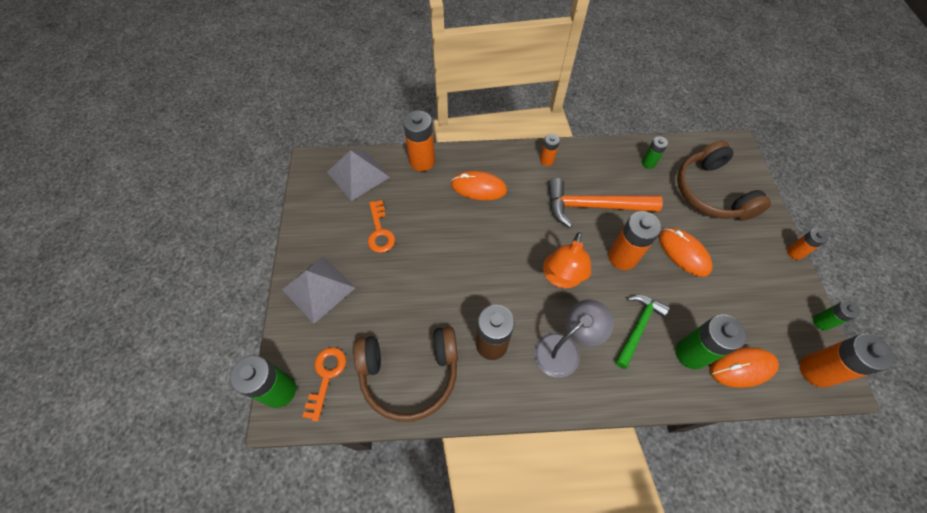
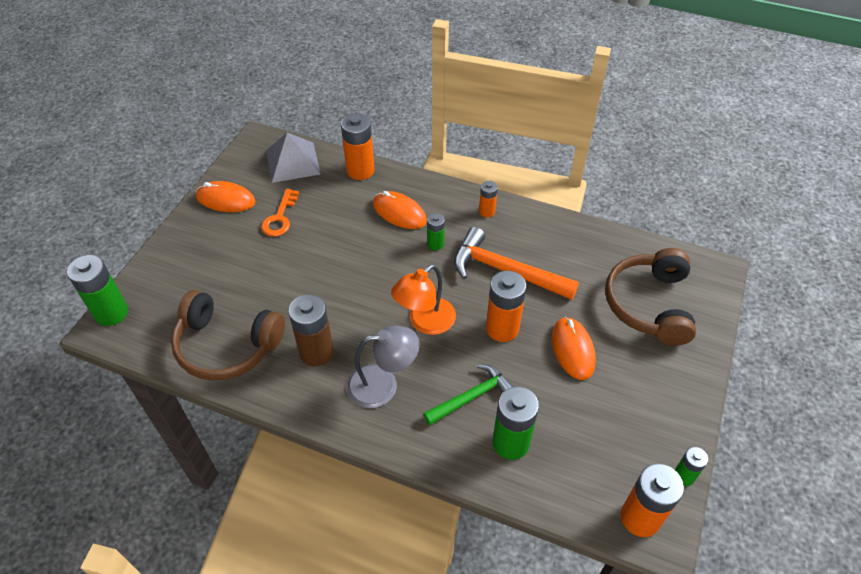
camera: 25 degrees right, 10 degrees down
grey pyramid [282,256,355,324] -> none
orange key [302,347,346,421] -> none
green battery [642,136,668,169] -> green battery moved to [427,213,445,250]
orange mouse [710,347,779,388] -> orange mouse moved to [196,181,255,212]
orange battery [787,229,828,260] -> none

